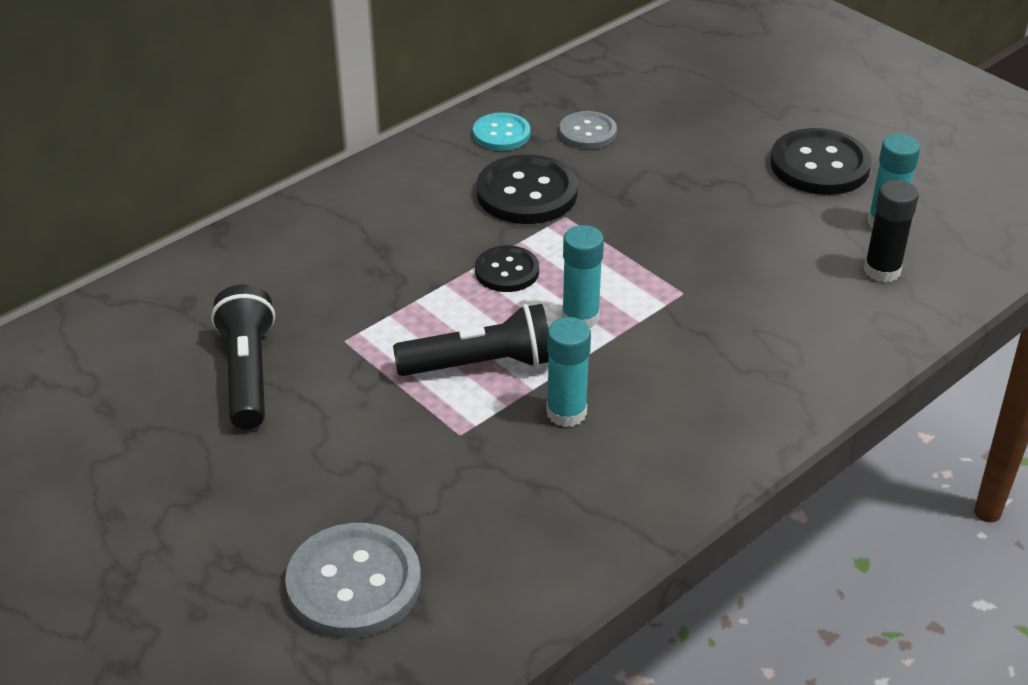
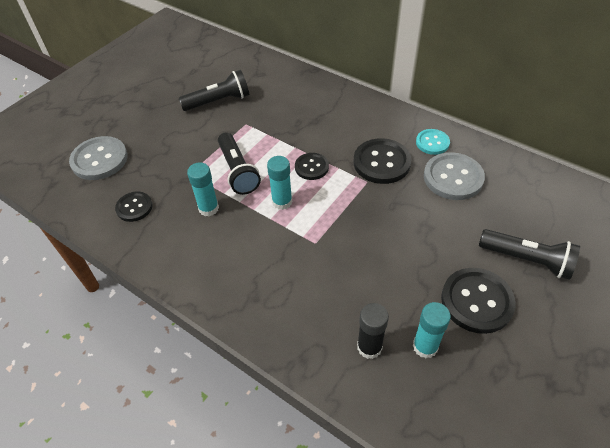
camera: 80 degrees right, 10 degrees up
grey button [559,111,617,149] -> grey button [424,152,485,200], size x1.67
none -> black button [115,192,153,222]
none -> black flashlight [479,229,580,280]

